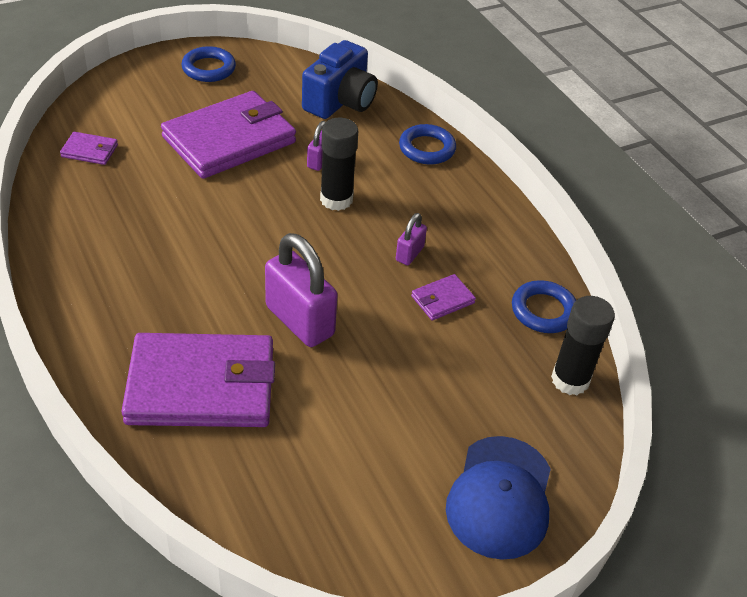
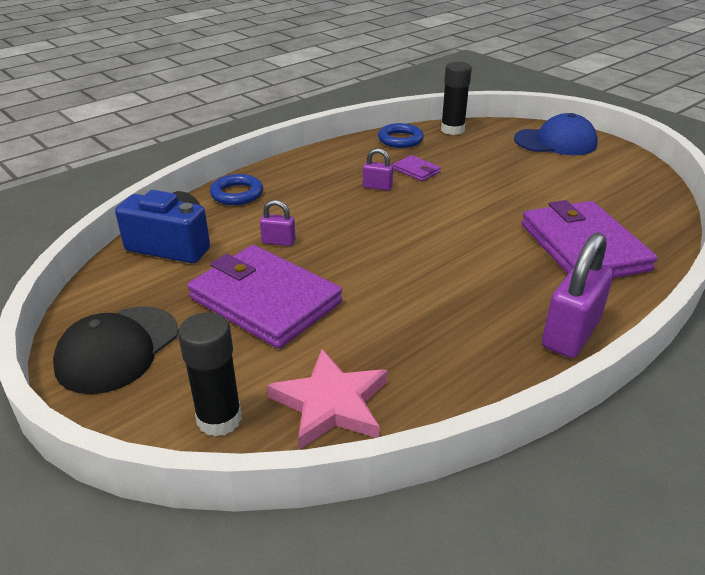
camera: 100 degrees left, 10 degrees down
purple wallet [60,132,118,165] -> pink star [267,349,388,450]
blue ring [182,46,236,82] -> black cap [53,306,178,394]
purple padlock [265,233,337,347] -> purple padlock moved to [542,232,614,358]
black glue stick [320,118,358,211] -> black glue stick moved to [178,312,242,437]

